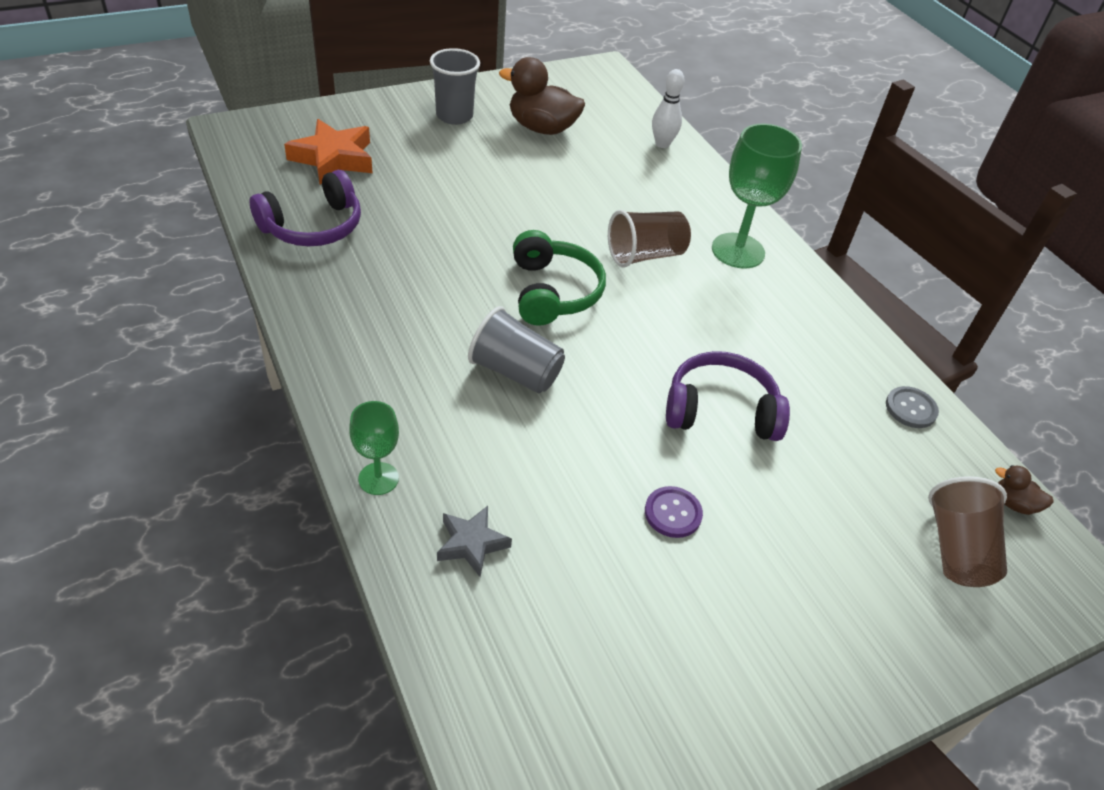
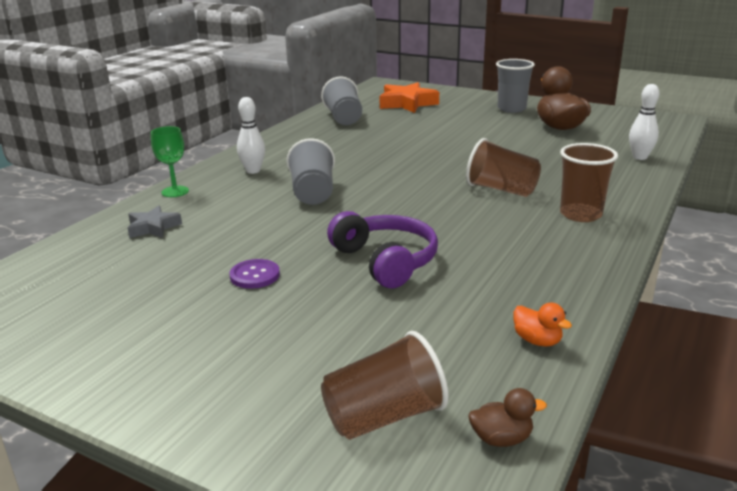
camera: 60 degrees right, 20 degrees down
purple headphones [250,170,361,246] -> grey cup [321,76,362,125]
green headphones [513,230,606,326] -> none
green goblet [712,123,802,269] -> brown cup [560,143,618,222]
grey button [886,386,939,428] -> orange duck [513,303,572,347]
brown duck [995,465,1054,515] -> brown duck turned 90 degrees clockwise [469,388,547,447]
none -> white bowling pin [237,97,265,174]

